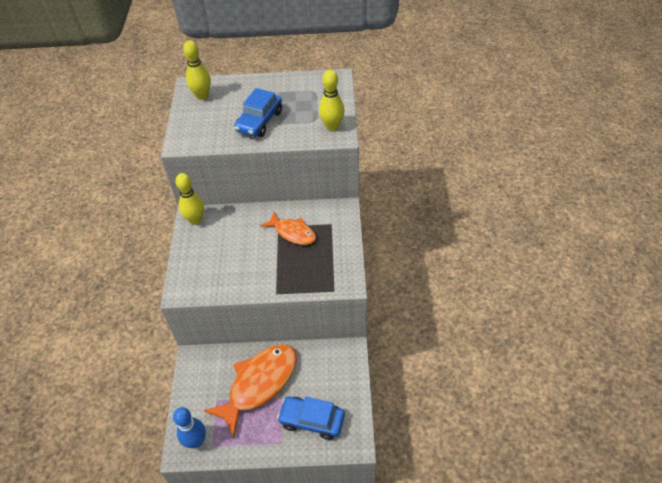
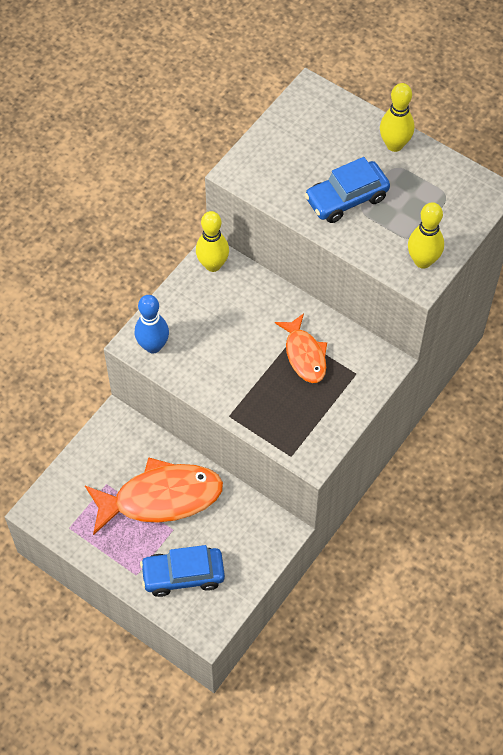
camera: 35 degrees right, 10 degrees up
blue bowling pin [173,407,206,448] -> blue bowling pin moved to [135,295,169,353]
yellow bowling pin [183,40,211,100] -> yellow bowling pin moved to [380,83,414,152]
blue car [277,397,345,440] -> blue car turned 60 degrees counterclockwise [140,545,225,597]

